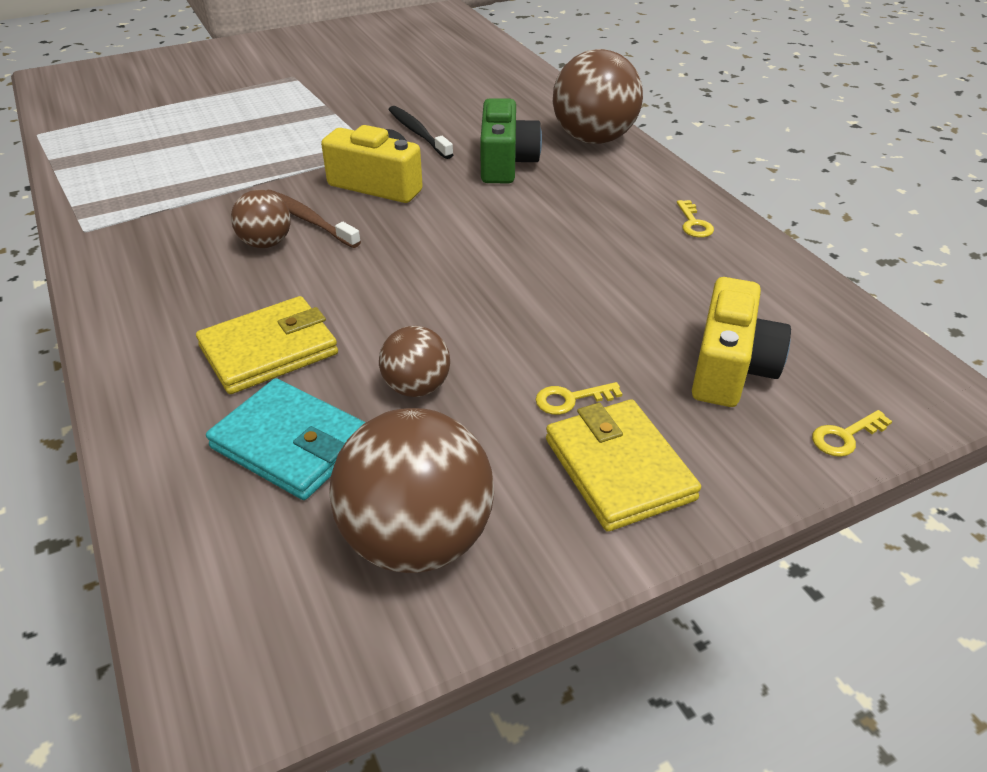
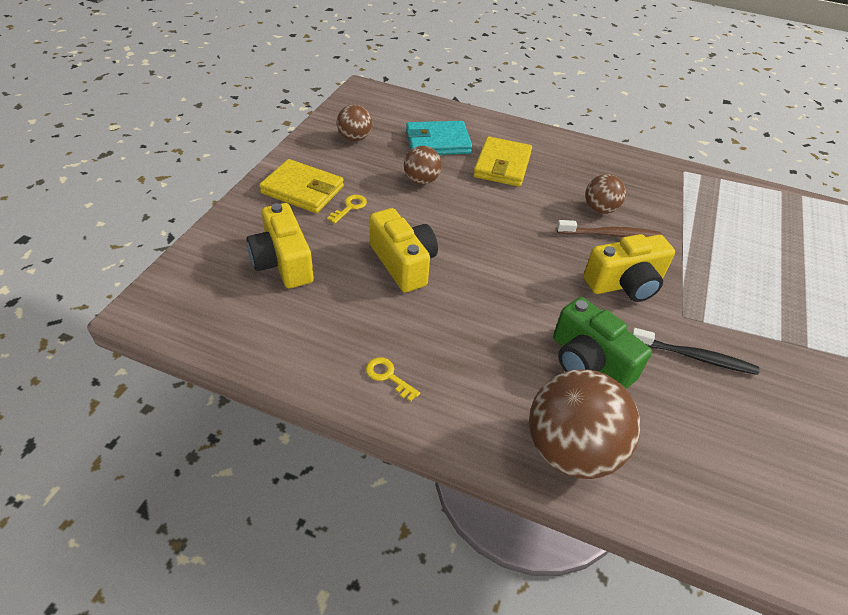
camera: 135 degrees right, 5 degrees up
brown ball [329,408,494,573] -> brown ball [337,104,372,141], size x0.54
yellow key [812,410,892,457] -> none
none -> yellow camera [370,208,438,293]

